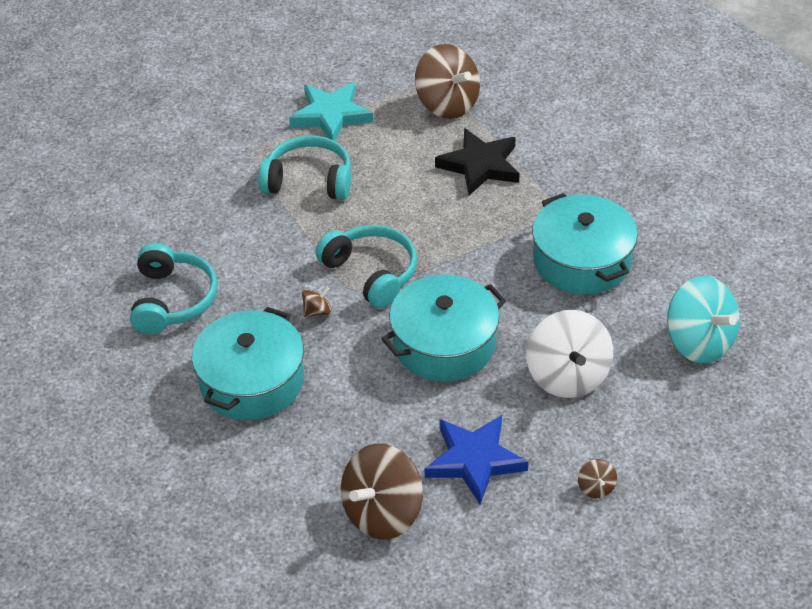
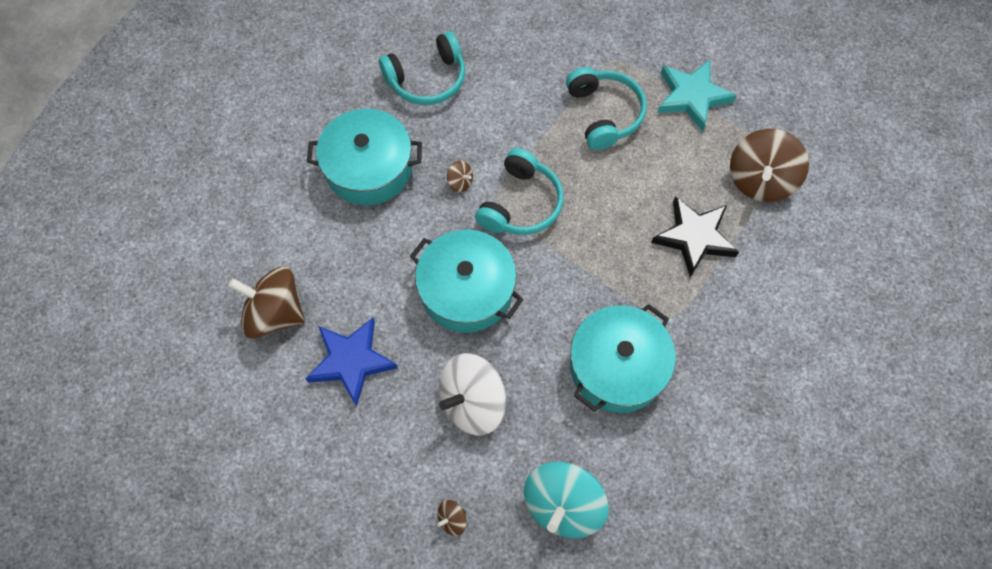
camera: 65 degrees right, 20 degrees up
brown spinning top [578,459,617,498] -> brown spinning top moved to [437,500,466,536]

